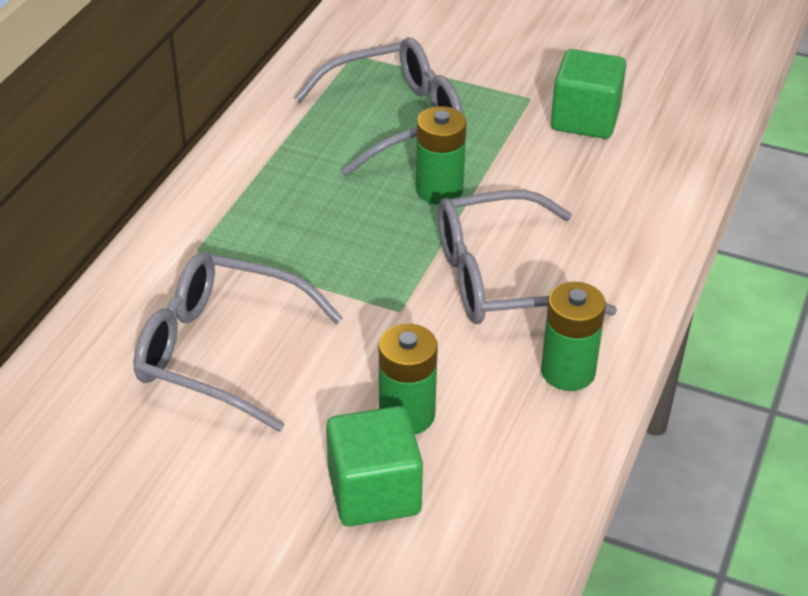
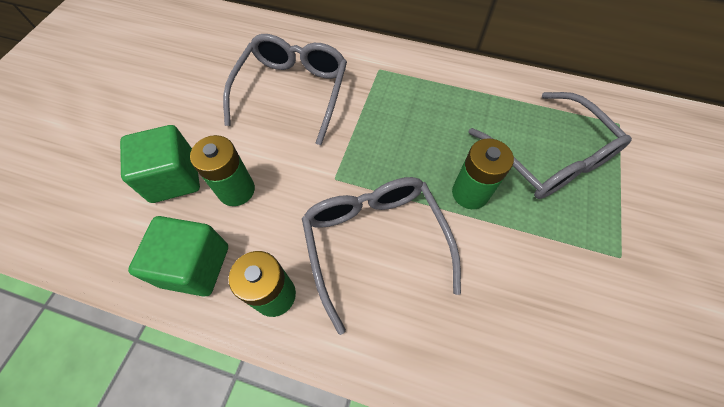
camera: 85 degrees right, 20 degrees up
green cube [551,49,626,139] -> green cube moved to [128,216,228,297]

